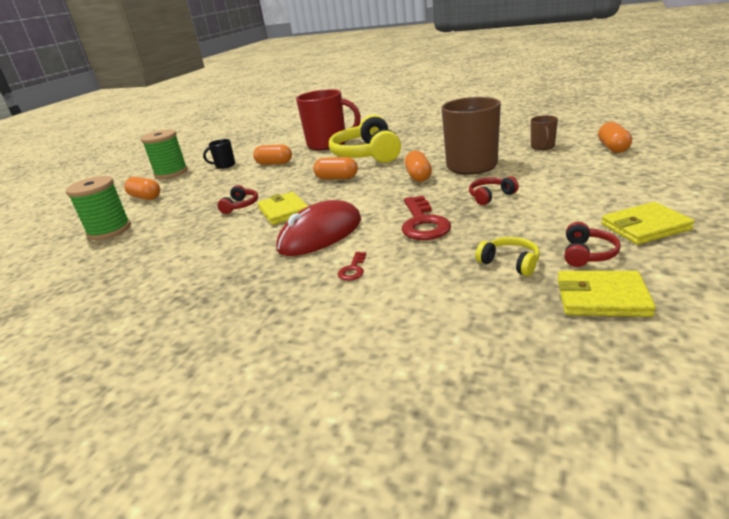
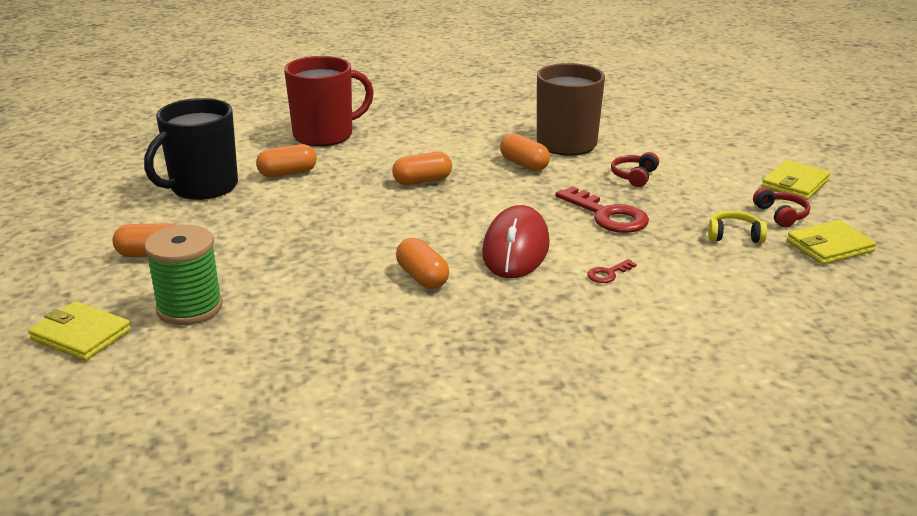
camera: 40 degrees left, 0 degrees up
green spool [141,129,188,179] -> none
black mug [203,139,235,169] -> black mug [144,98,238,200], size x2.10
red headphones [217,185,258,214] -> none
yellow wallet [258,192,308,225] -> yellow wallet moved to [28,301,131,361]
yellow headphones [329,115,401,163] -> none
red key [338,252,366,281] -> red key turned 75 degrees clockwise [587,259,637,283]
brown mug [531,115,558,150] -> none
orange capsule [598,122,632,153] -> orange capsule moved to [396,238,449,289]

